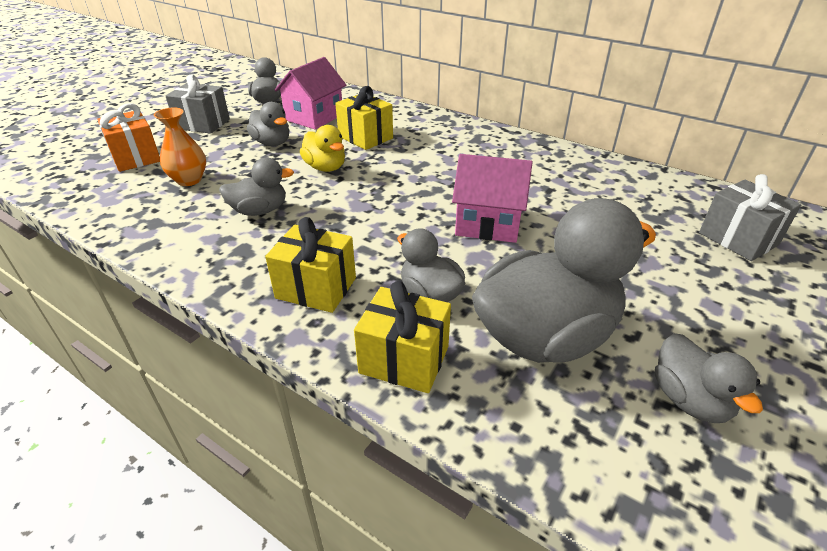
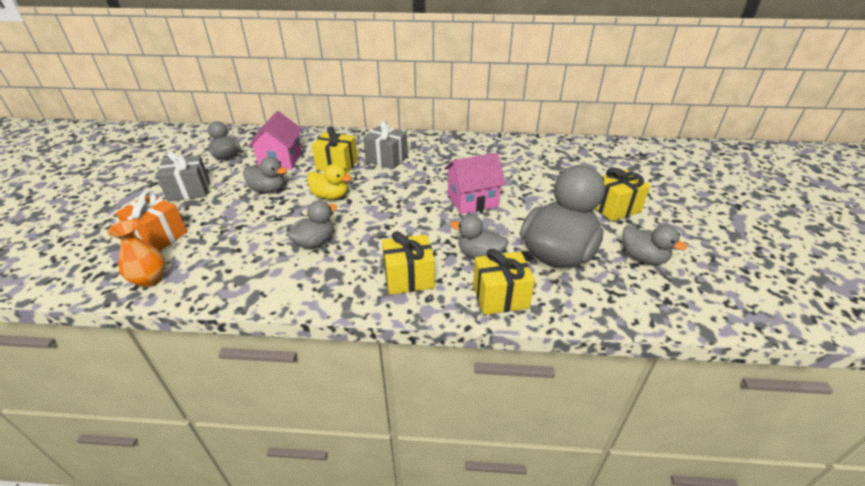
camera: 30 degrees left, 0 degrees up
orange vase [154,108,206,186] -> orange vase moved to [107,220,166,287]
grey gift [699,174,801,261] -> grey gift moved to [363,121,408,169]
none -> yellow gift [595,168,651,221]

